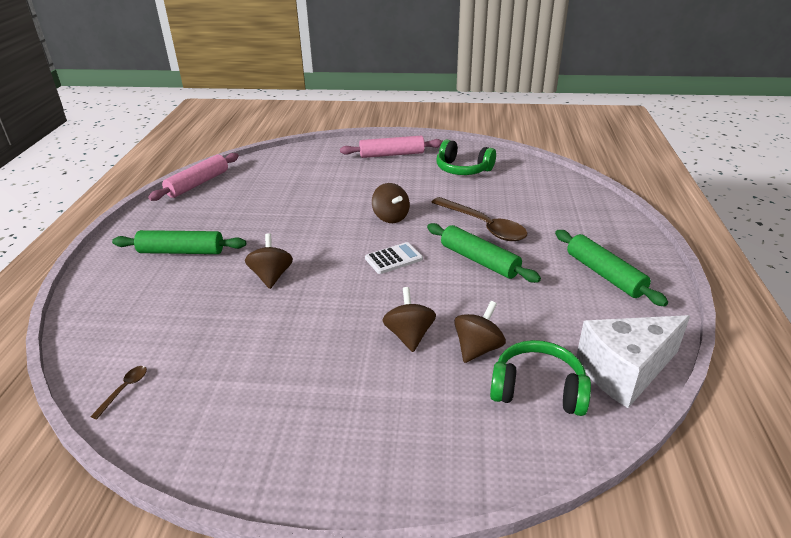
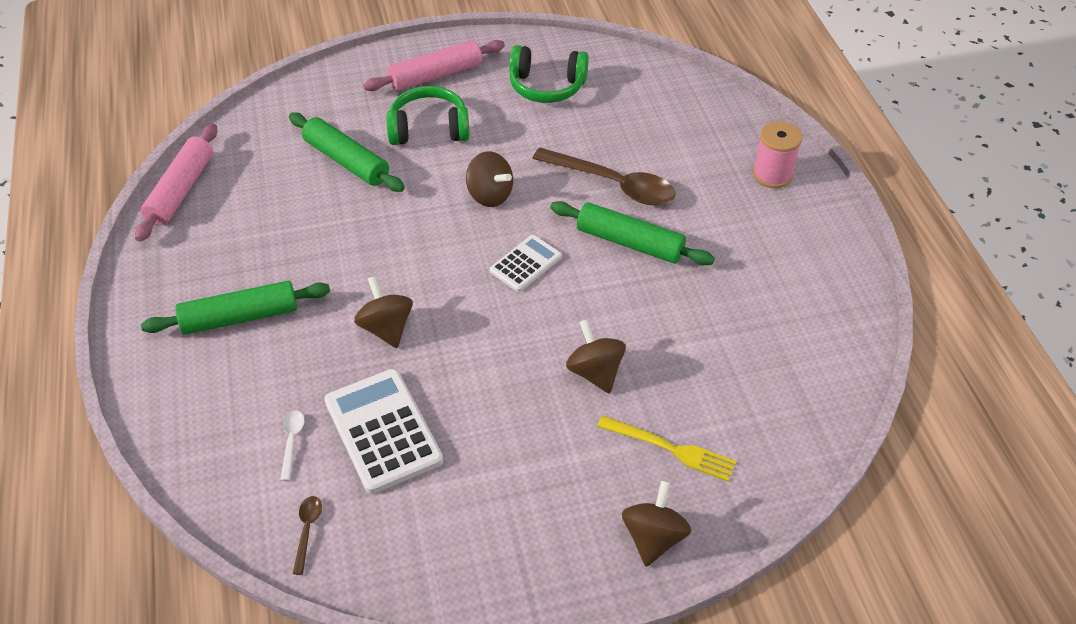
camera: 20 degrees left, 15 degrees up
brown spinning top [454,301,506,363] -> brown spinning top moved to [622,480,691,567]
green headphones [490,340,591,416] -> green headphones moved to [386,86,470,145]
green rolling pin [555,230,668,307] -> green rolling pin moved to [289,112,405,192]
white cheese [576,315,690,408] -> none
none -> white spoon [280,410,304,481]
none -> white calculator [324,369,443,494]
none -> yellow fork [597,415,736,482]
none -> pink spool [752,121,803,188]

